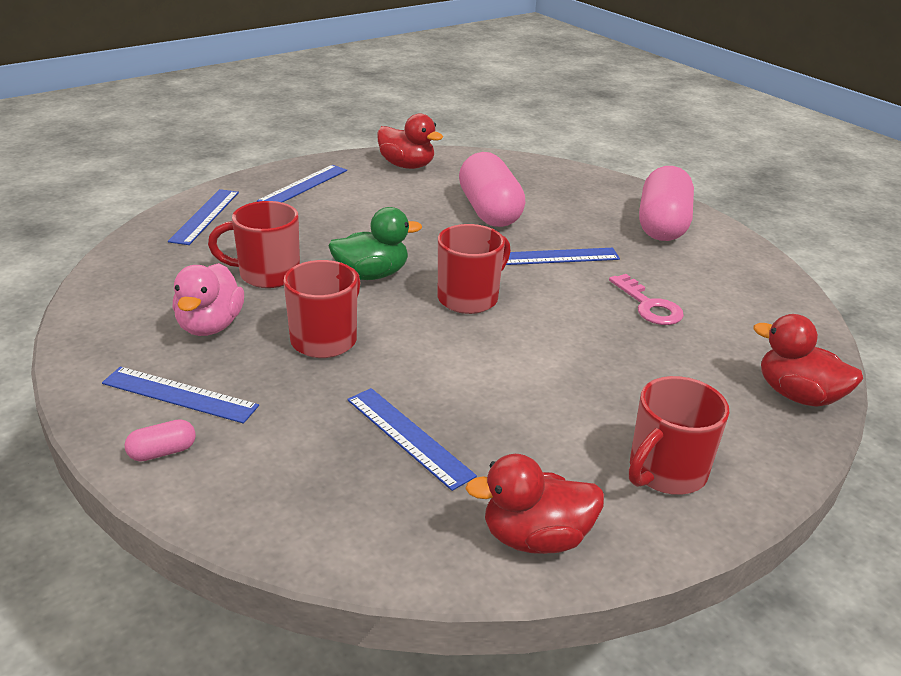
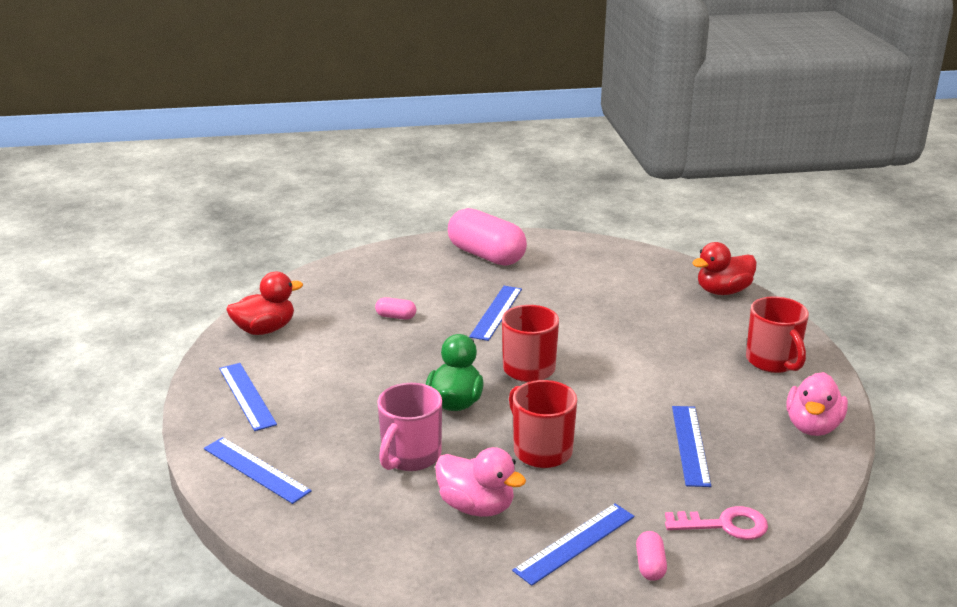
camera: 60 degrees left, 5 degrees down
red mug [208,201,300,288] -> pink mug [377,383,442,471]
blue ruler [347,388,477,491] -> blue ruler turned 75 degrees counterclockwise [672,406,711,487]
pink capsule [459,152,525,227] -> pink capsule [375,297,416,320], size x0.42
red duck [465,454,604,554] -> pink duck [786,372,848,436]
pink key [609,274,684,325] -> pink key moved to [665,506,768,540]

